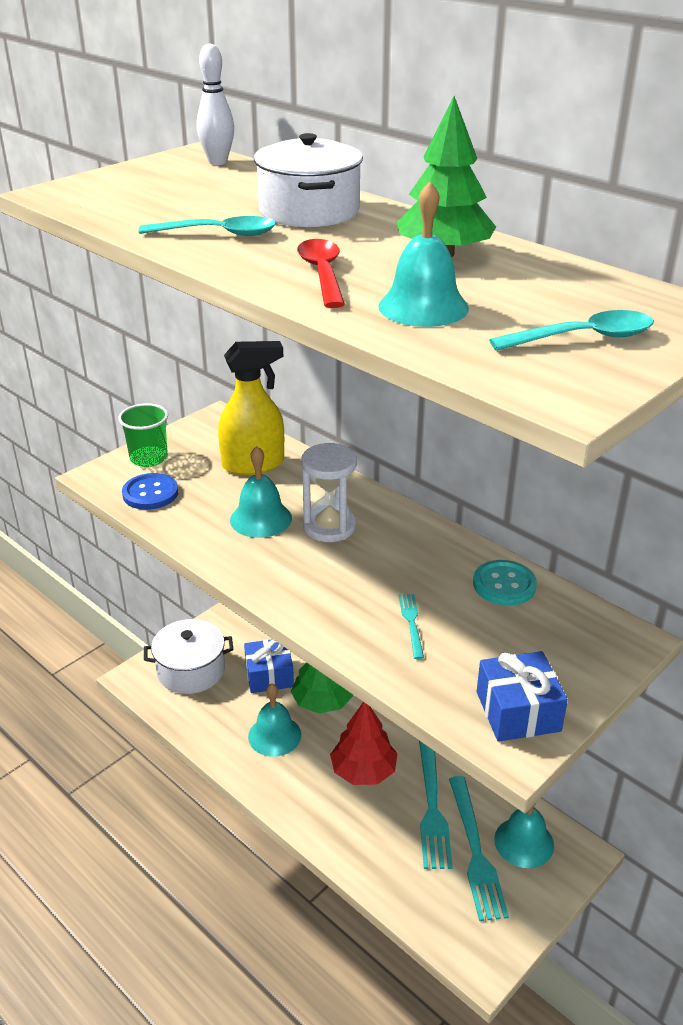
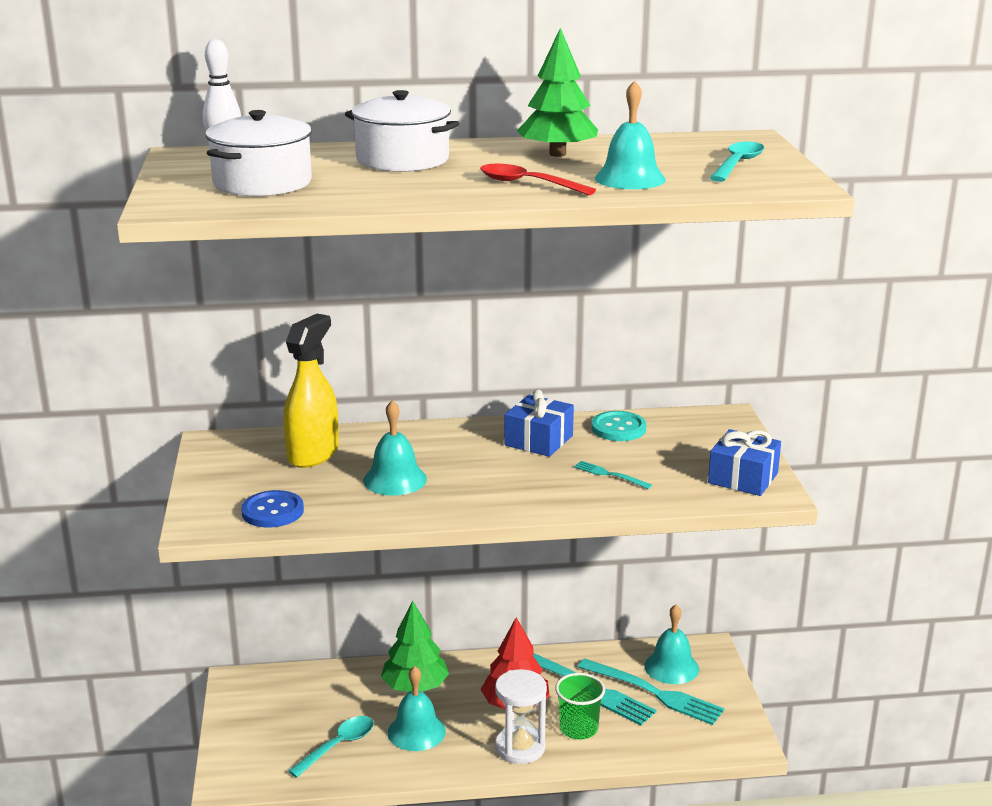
camera: 50 degrees left, 10 degrees down
green cup [118,403,168,467] -> green cup moved to [555,673,605,740]
turquoise spoon [138,216,276,236] -> turquoise spoon moved to [288,716,374,778]
white pot [144,619,233,694] -> white pot moved to [205,110,312,196]
blue gift [244,639,294,693] -> blue gift moved to [505,389,574,457]
white hourglass [301,443,357,542] -> white hourglass moved to [495,669,547,764]

